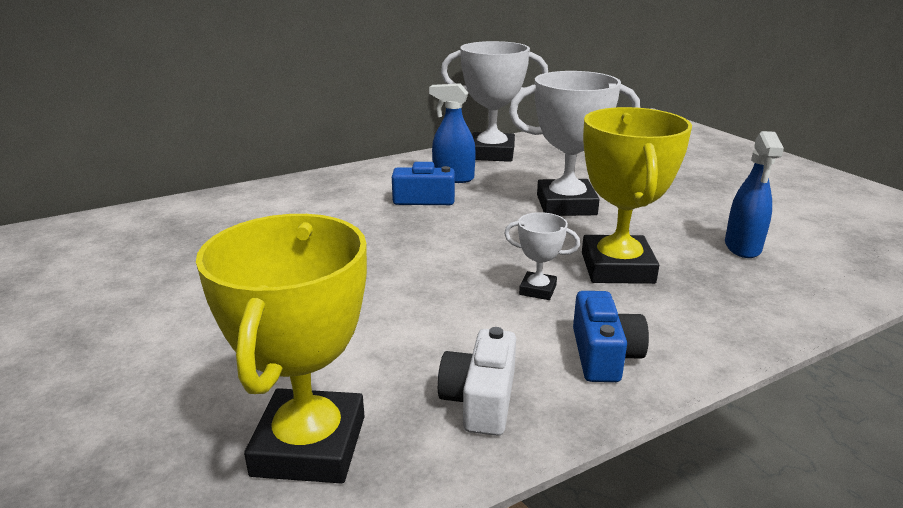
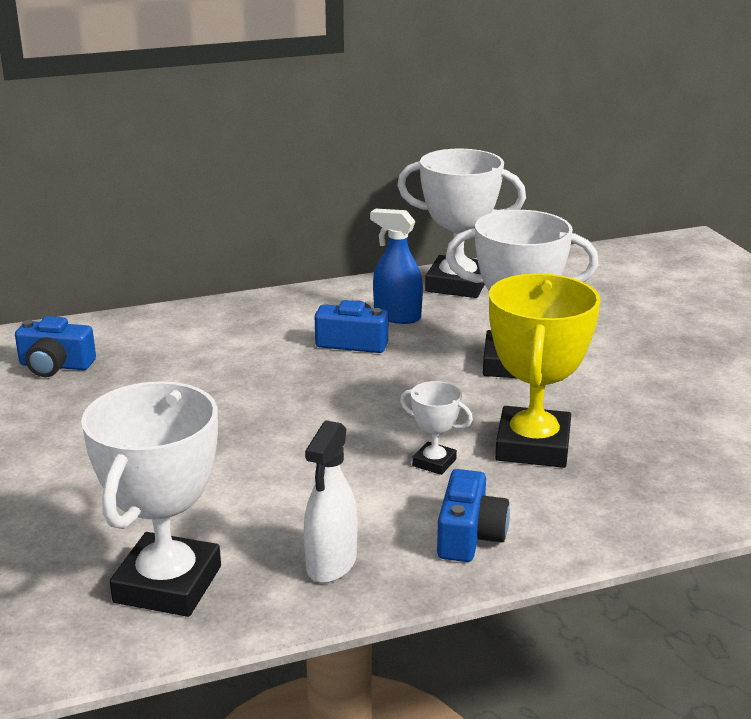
camera: 10 degrees right, 0 degrees up
yellow trophy [196,214,367,484] -> white trophy [81,381,221,617]
white camera [438,327,516,436] -> white spray bottle [304,420,357,583]
blue spray bottle [725,131,784,258] -> none
none -> blue camera [15,316,96,377]

